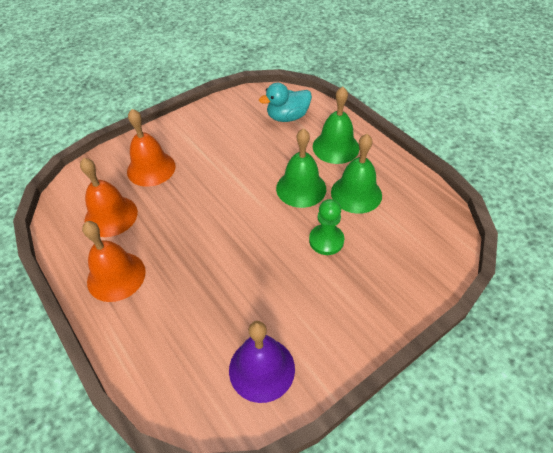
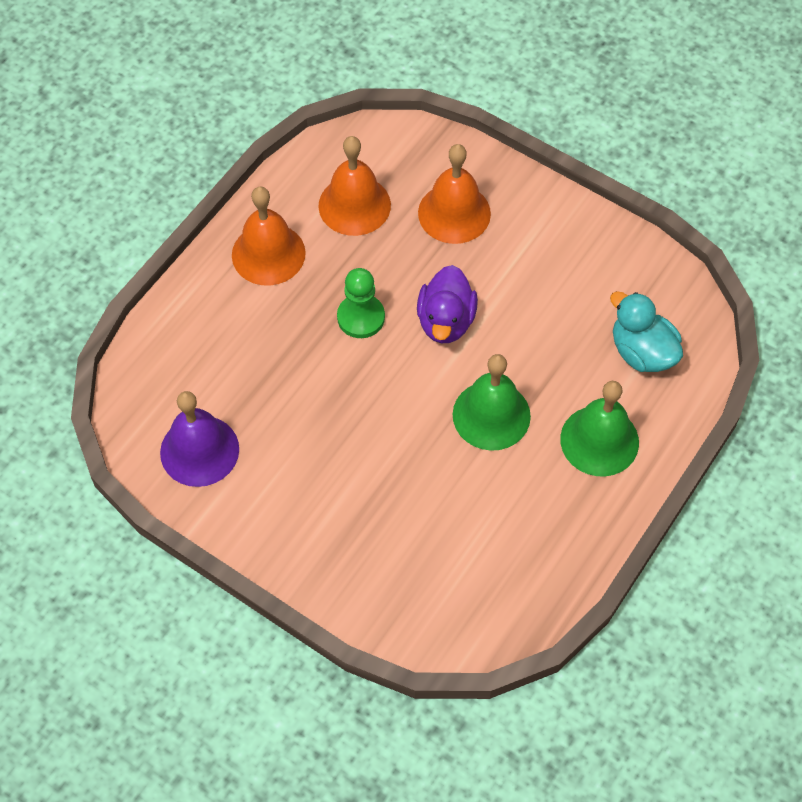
camera: 70 degrees right, 10 degrees up
green pawn [309,199,344,255] -> green pawn moved to [337,268,385,338]
green bell [331,134,382,214] -> none
none -> purple duck [417,265,478,343]

